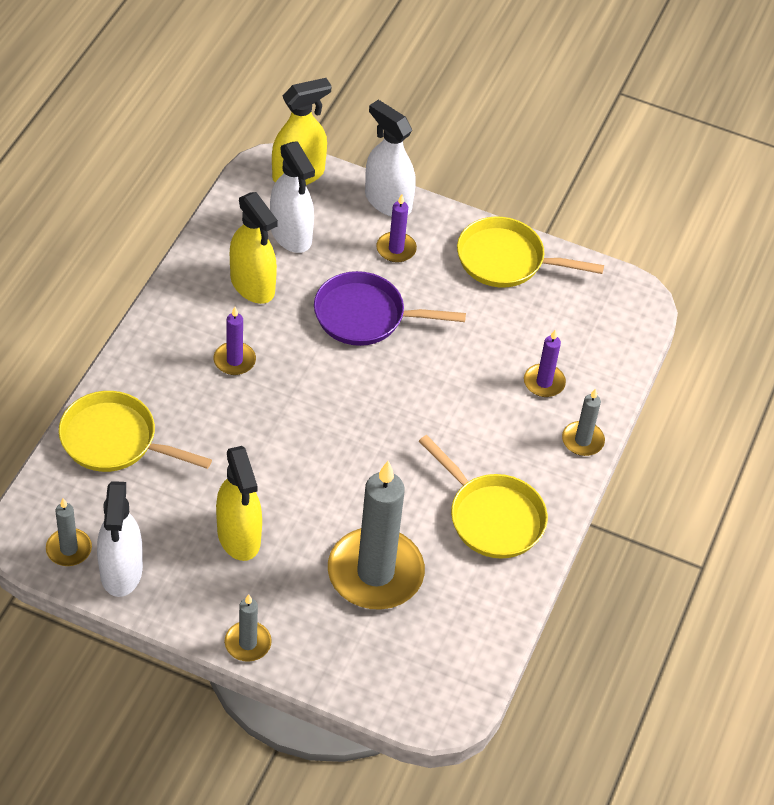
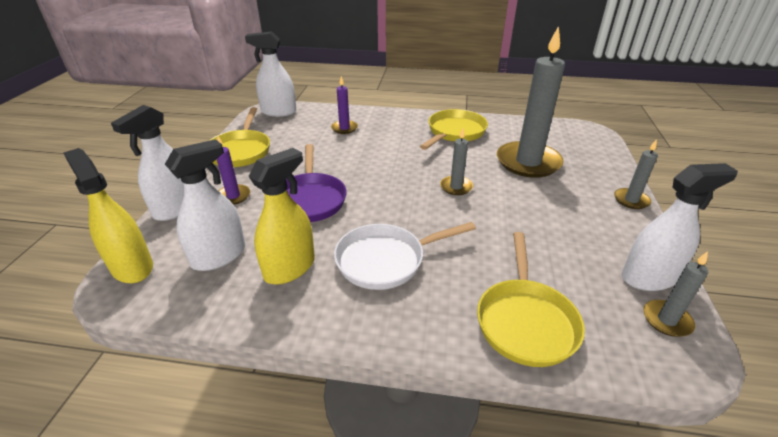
camera: 100 degrees left, 15 degrees down
purple candle [214,307,256,375] -> white pan [334,222,476,290]
yellow spray bottle [216,446,262,561] -> none
grey candle [562,388,605,456] -> grey candle moved to [440,128,473,195]
none -> white spray bottle [245,31,296,117]

